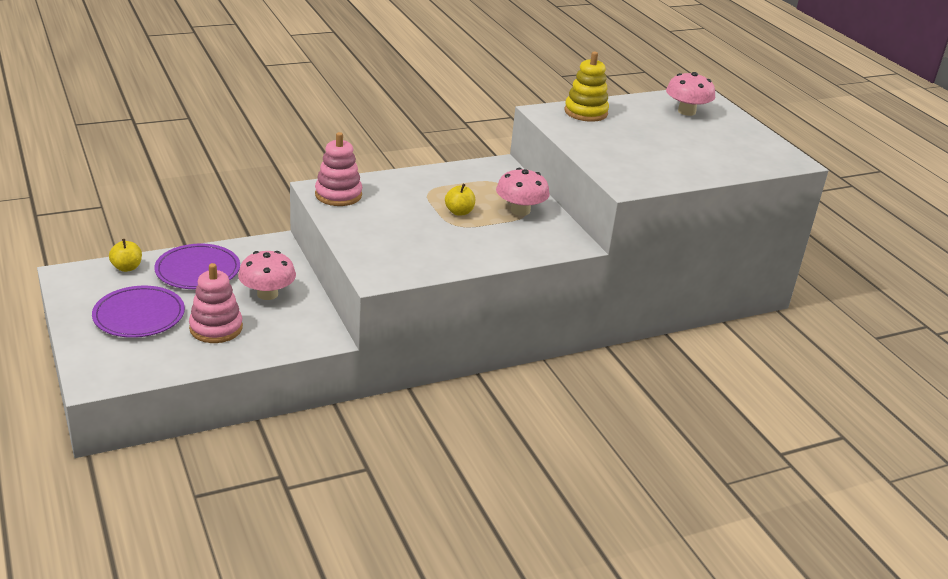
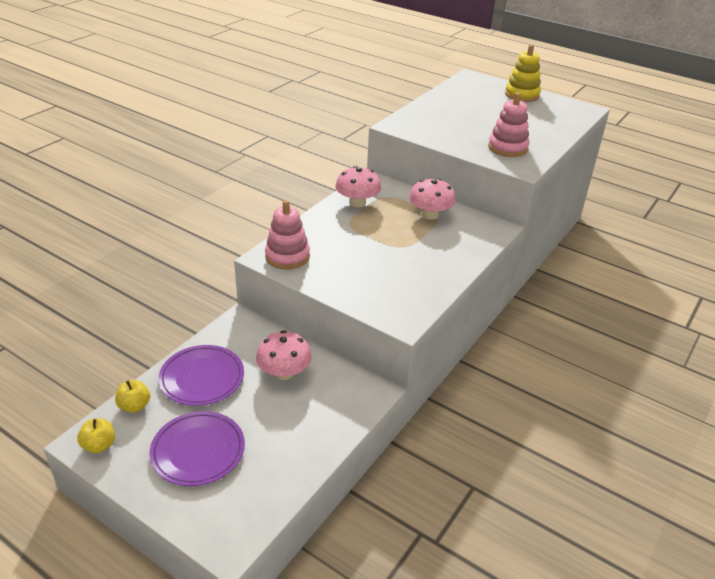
camera: 30 degrees left, 5 degrees up
pink stacking toy [189,263,243,343] -> pink stacking toy moved to [488,92,530,157]
yellow apple [445,184,475,216] -> yellow apple moved to [77,418,115,453]
yellow stacking toy [565,52,609,122] -> yellow stacking toy moved to [505,45,541,102]
pink mushroom [666,72,715,116] -> pink mushroom moved to [335,166,381,207]

